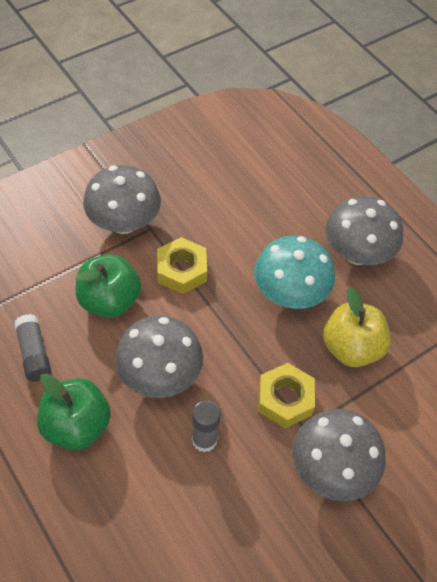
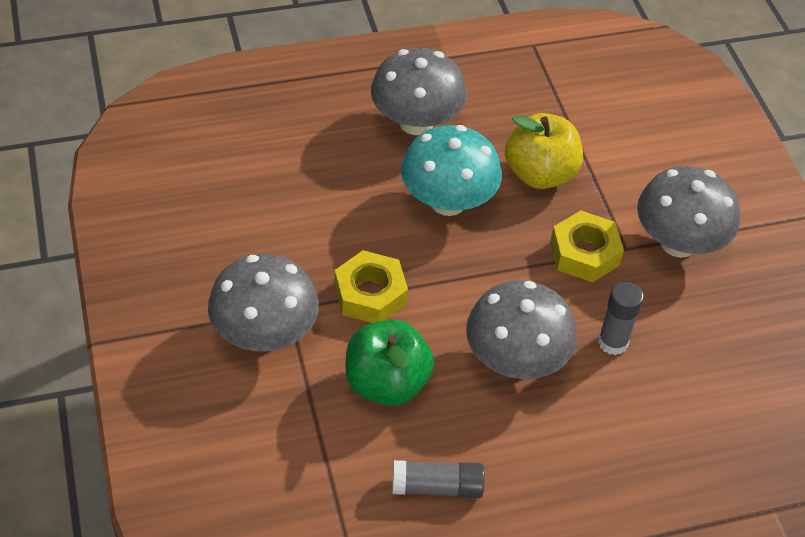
camera: 70 degrees left, 5 degrees down
green apple [37,374,111,450] -> none

